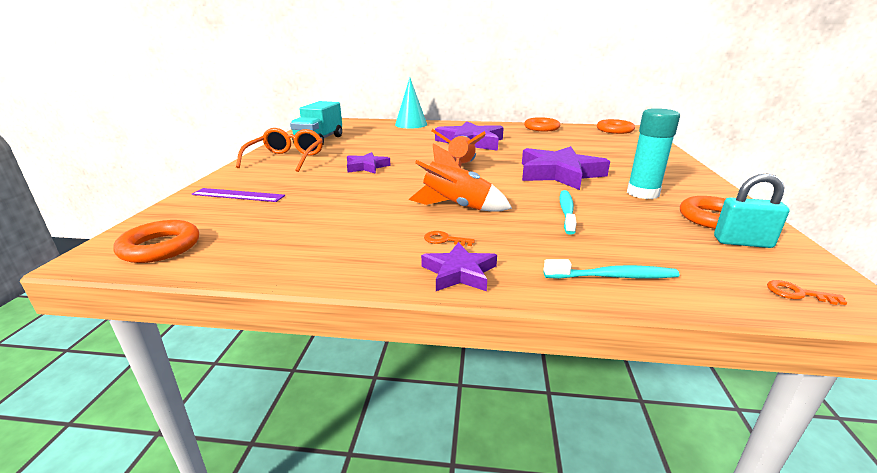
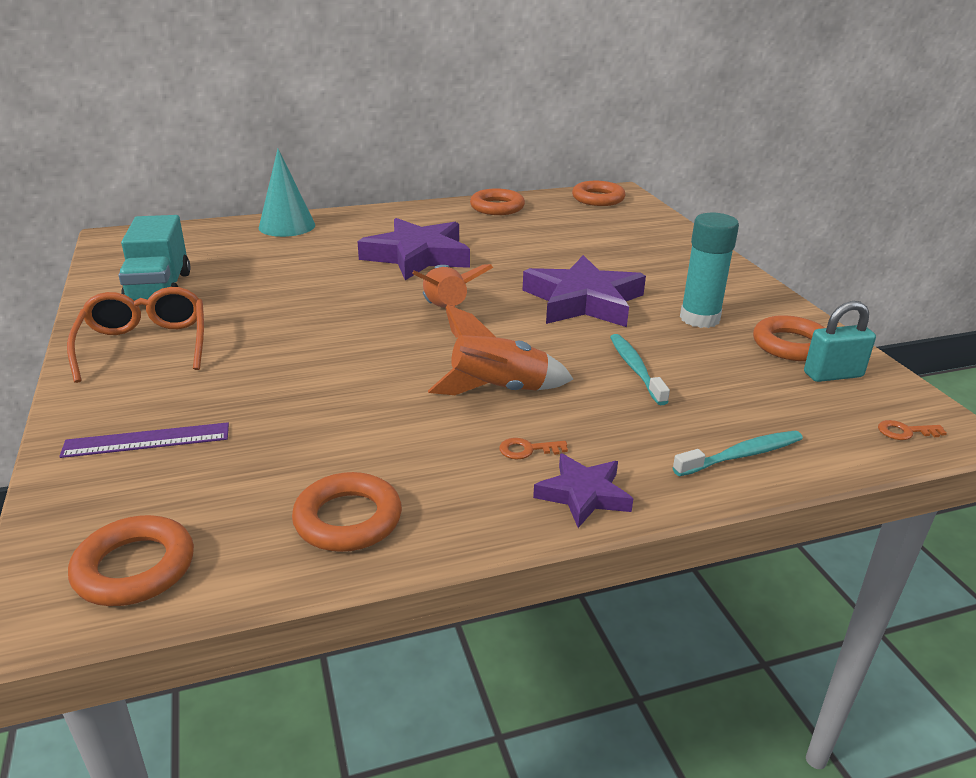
camera: 25 degrees left, 5 degrees up
purple star [347,152,391,174] -> none
none -> orange ring [292,472,402,552]

